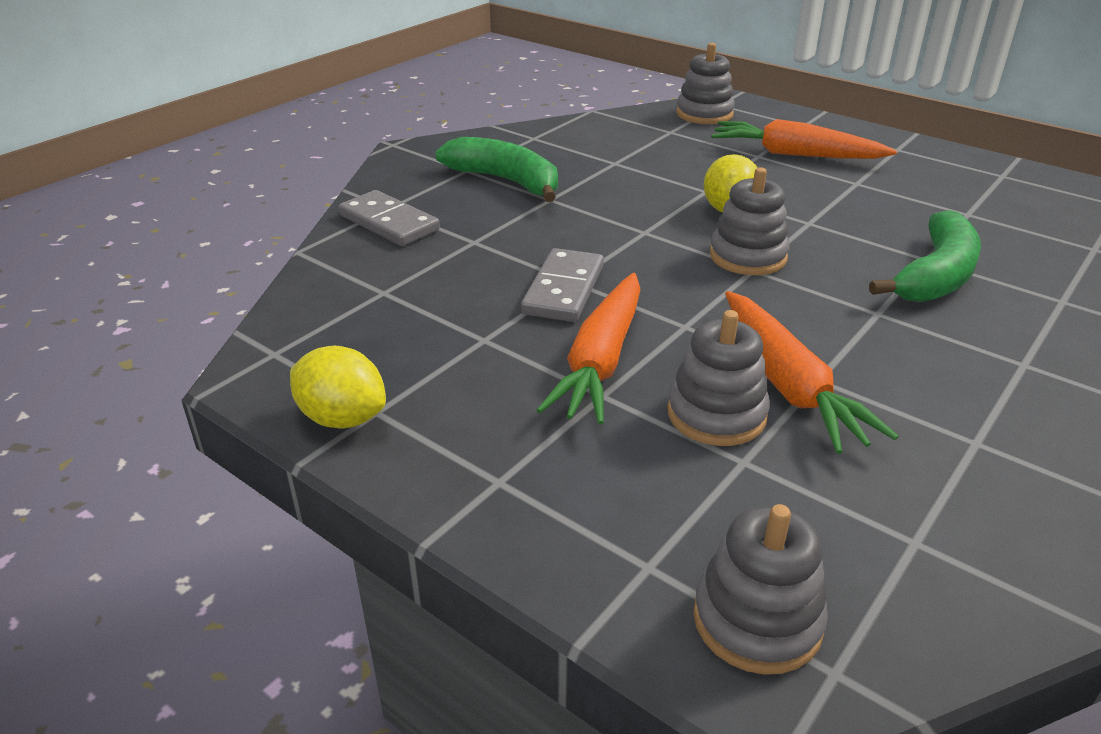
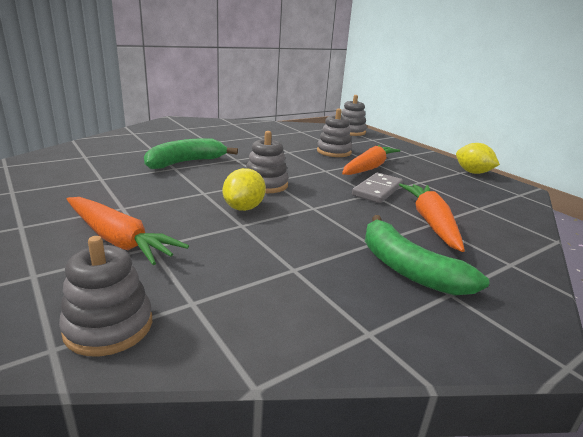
camera: 165 degrees left, 10 degrees down
grey domino [338,190,440,246] -> none
orange carrot [725,291,898,454] -> orange carrot moved to [399,184,465,252]

